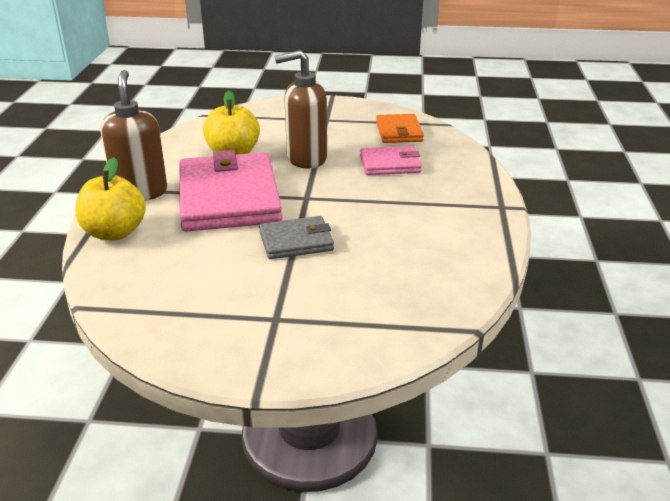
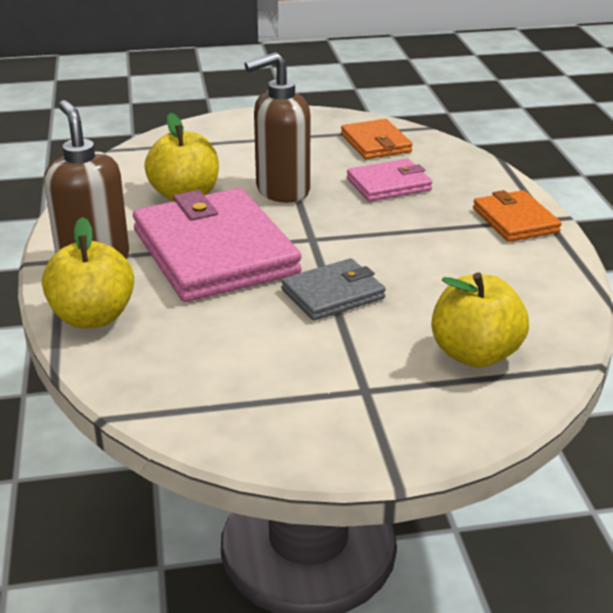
camera: 15 degrees left, 0 degrees up
none -> yellow apple [432,273,529,368]
none -> orange wallet [473,190,562,242]

